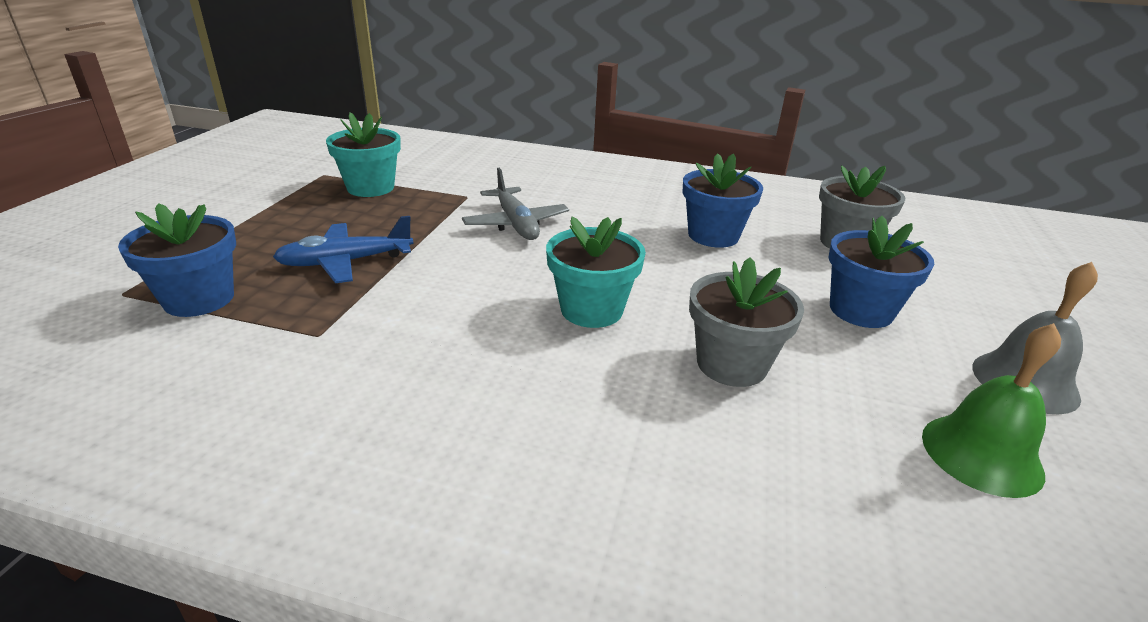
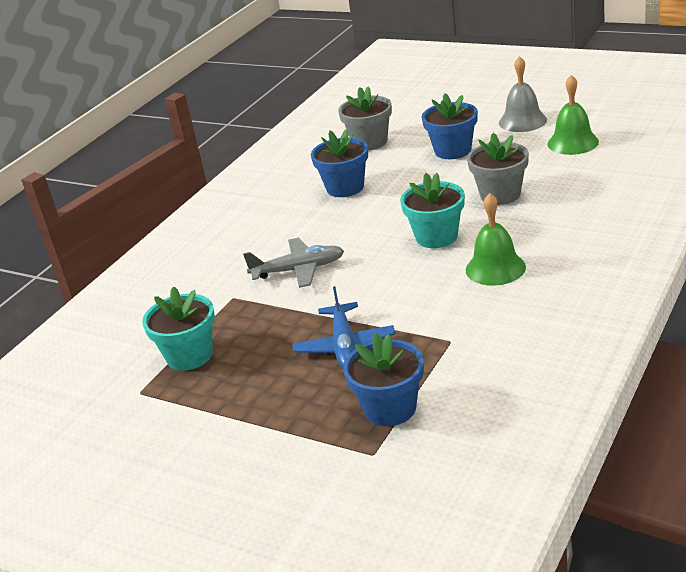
camera: 70 degrees left, 0 degrees up
none -> green bell [466,193,526,286]

